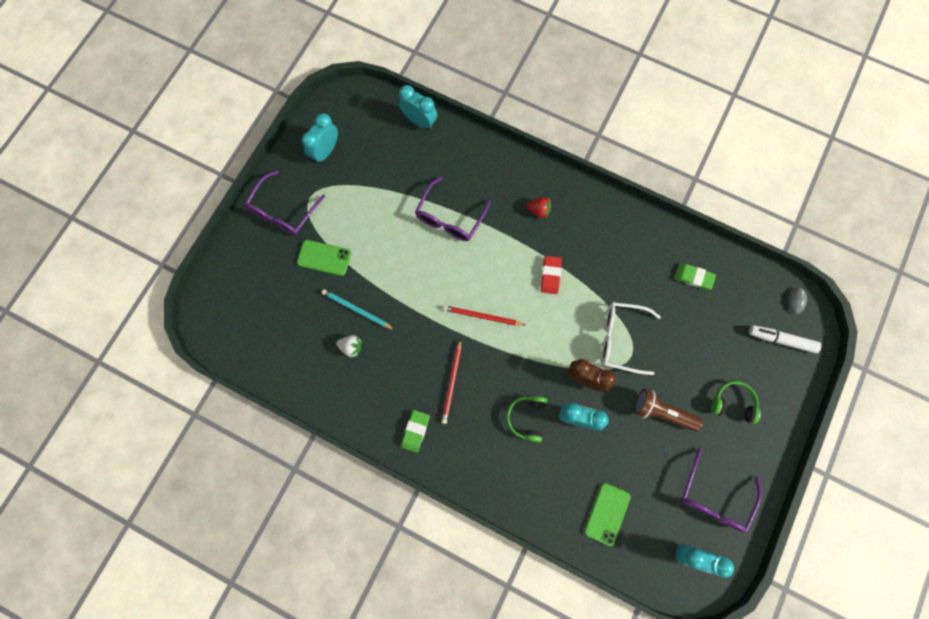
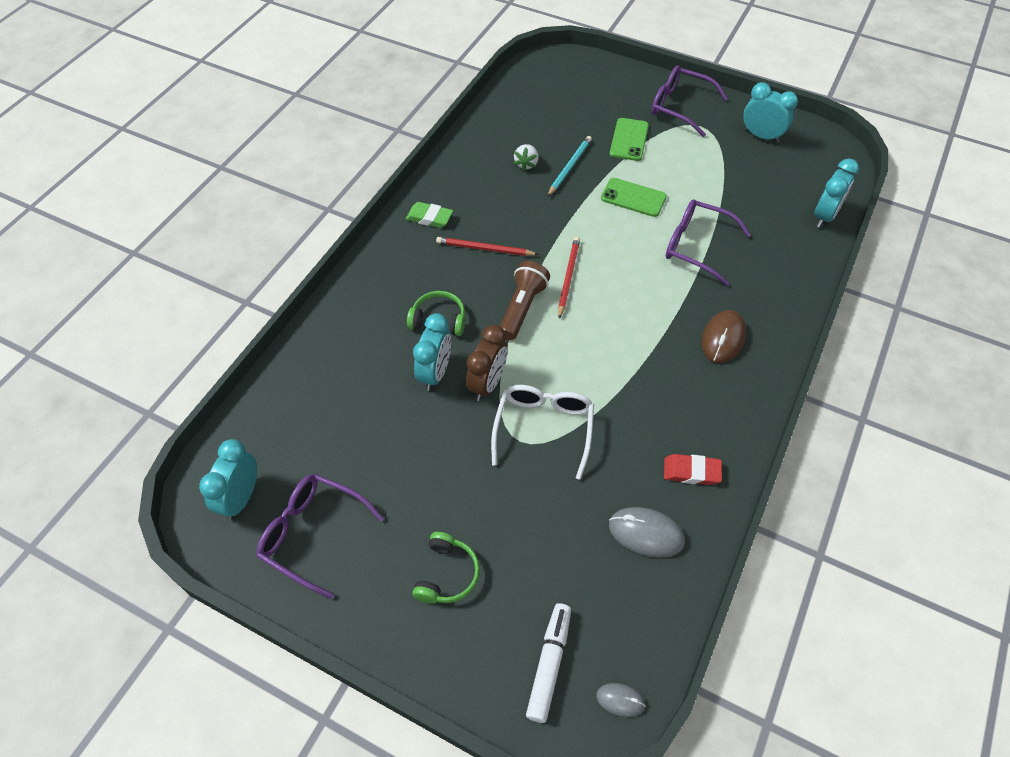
camera: 90 degrees right, 20 degrees down
red strawberry [527,197,551,218] -> brown mouse [701,310,746,363]
red eraser [541,256,562,294] -> red eraser moved to [664,454,722,485]
green phone [584,483,631,546] -> green phone moved to [601,178,667,217]
brown flashlight [634,389,703,432] -> brown flashlight moved to [500,261,550,340]
green eraser [674,264,716,290] -> grey mouse [609,507,685,558]

